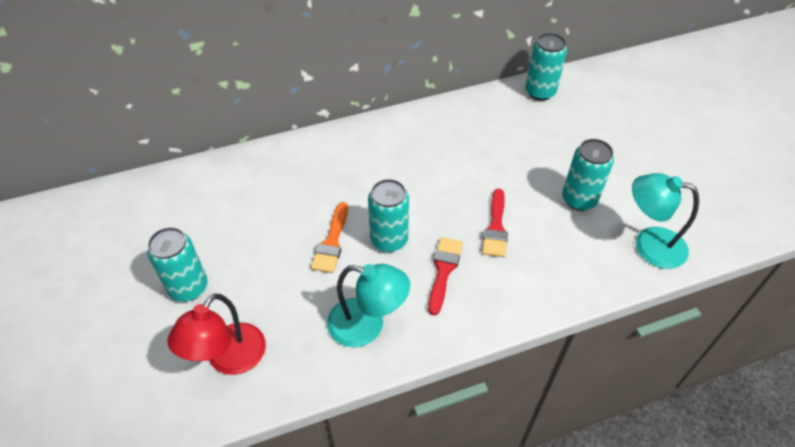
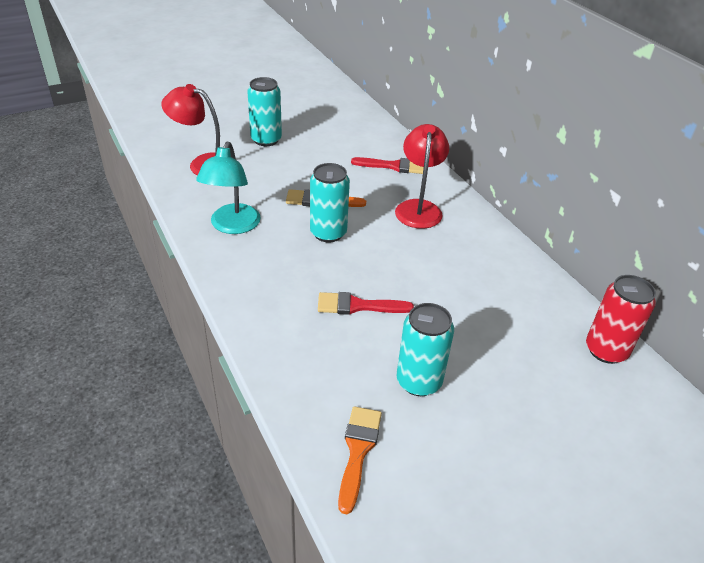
camera: 80 degrees right, 10 degrees down
red brush [428,237,463,315] -> red brush moved to [351,157,424,174]
turquoise can [525,33,567,101] -> red can [586,275,656,364]
turquoise lamp [632,173,699,269] -> orange brush [338,406,382,514]
none -> red lamp [395,124,449,229]

